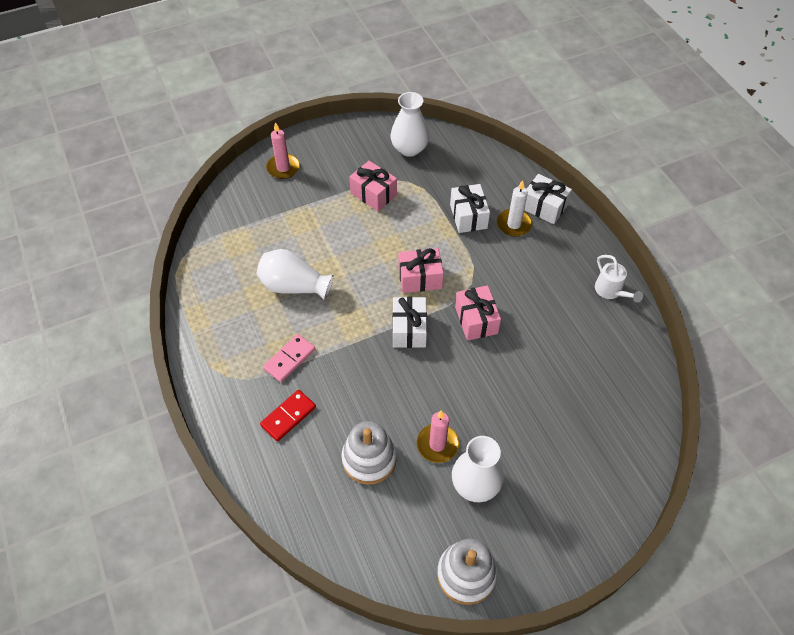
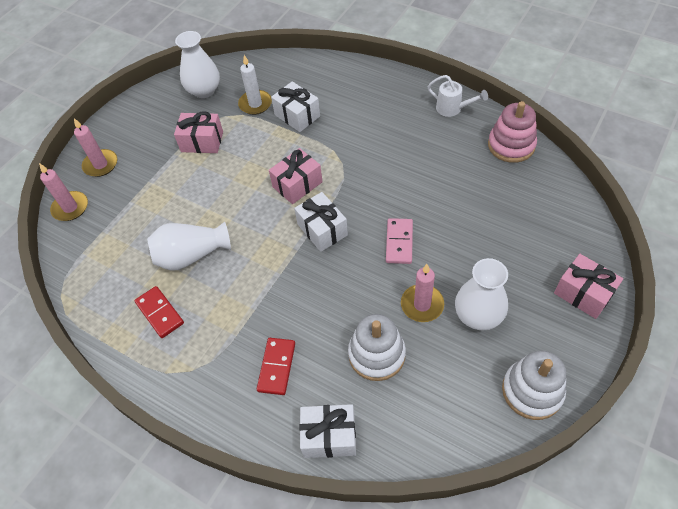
camera: 30 degrees left, 0 degrees up
pink domino [263,334,315,382] -> pink domino moved to [386,218,413,264]
pink gift [455,285,501,341] -> pink gift moved to [554,254,623,319]
white candle [497,180,532,237] -> white candle moved to [238,55,272,115]
white gift [524,174,572,224] -> white gift moved to [299,404,356,458]
none -> pink candle [39,163,88,221]
none -> red domino [134,286,184,338]
none -> pink stacking toy [488,101,537,163]

